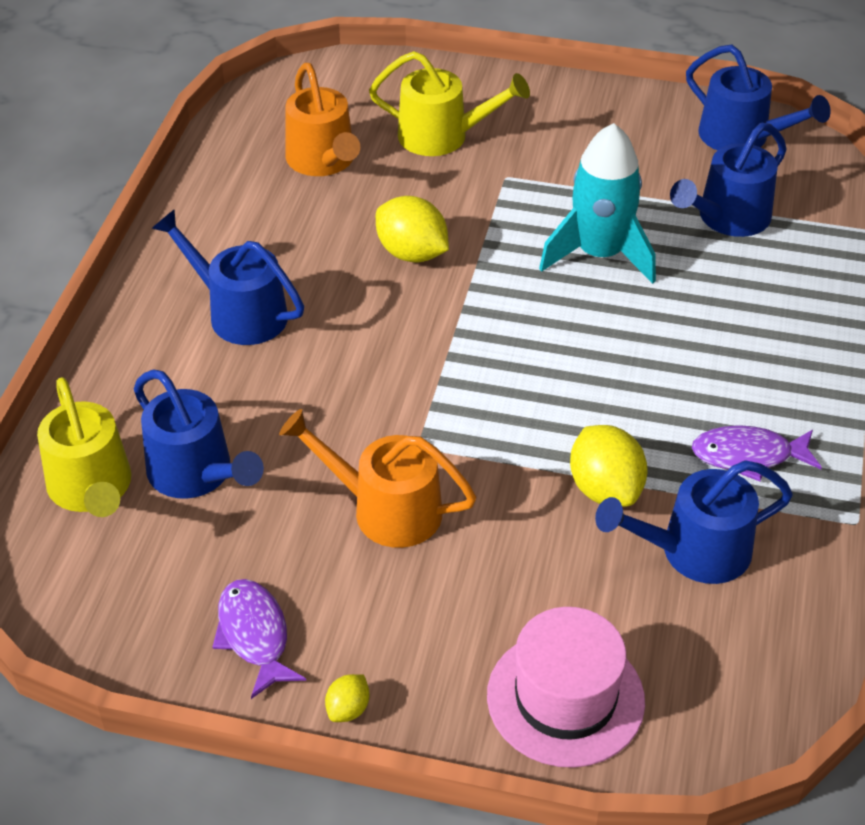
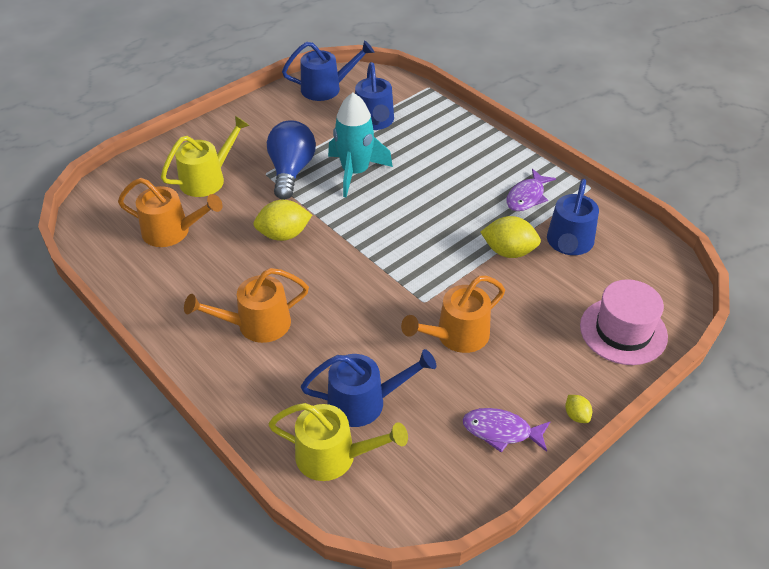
camera: 55 degrees left, 0 degrees up
blue watering can [152,209,304,345] -> orange watering can [184,268,309,343]
none -> blue light bulb [267,120,316,200]

